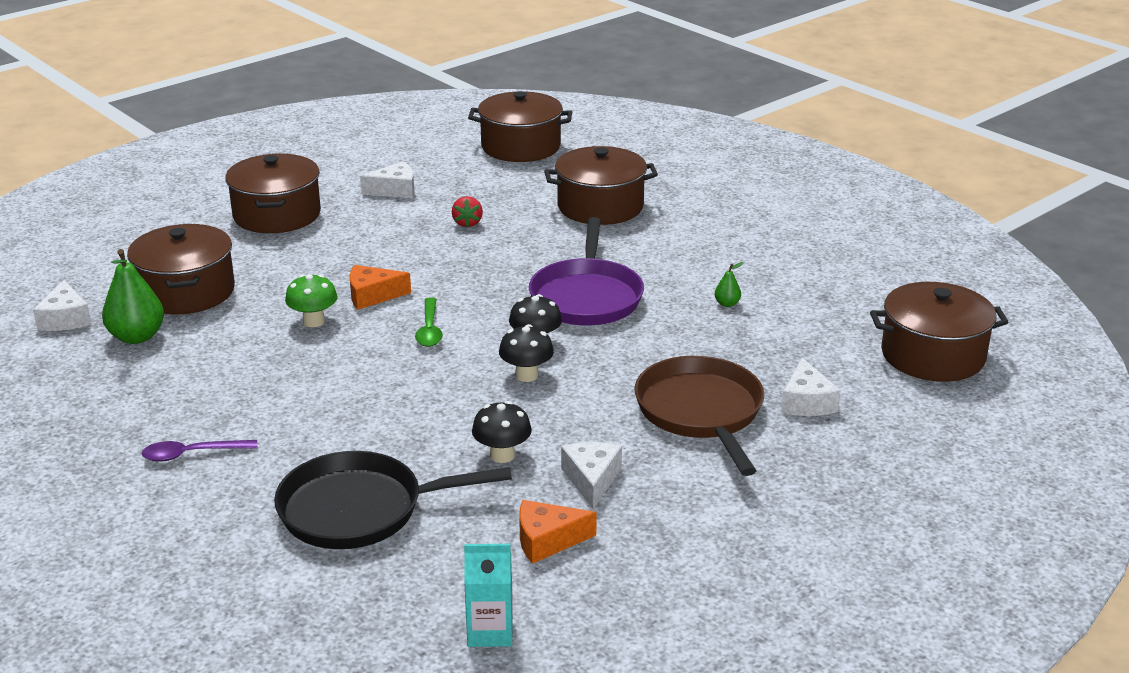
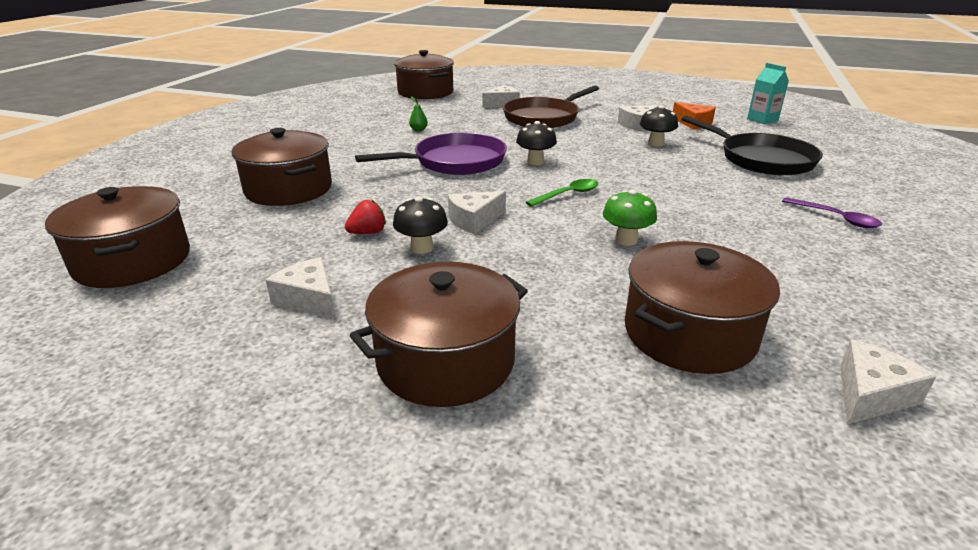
camera: 120 degrees left, 0 degrees up
green pear [102,249,164,344] -> none
orange cheese [350,265,411,310] -> none
black mushroom [499,324,554,382] -> black mushroom moved to [393,196,448,254]
none -> white cheese [448,191,506,234]

